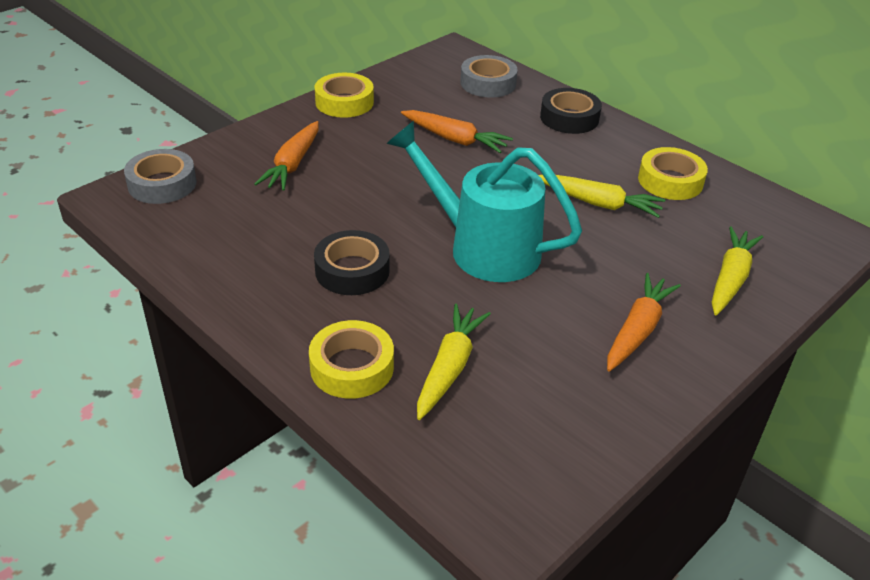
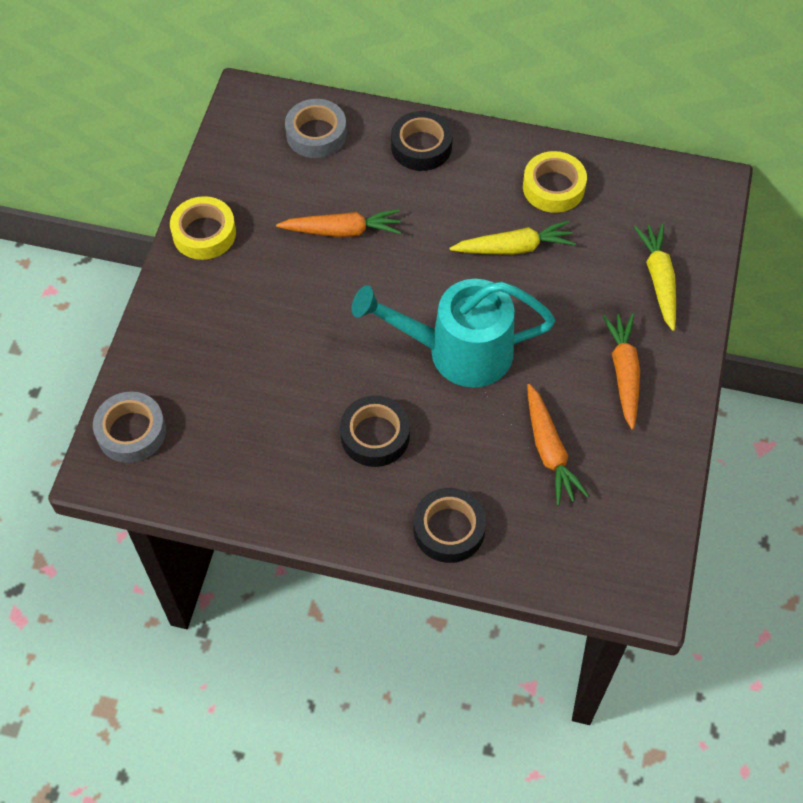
camera: 30 degrees left, 20 degrees up
orange carrot [254,121,319,191] -> orange carrot moved to [527,384,589,506]
yellow tape [309,320,394,399] -> black tape [414,488,486,563]
yellow carrot [417,304,491,420] -> none

